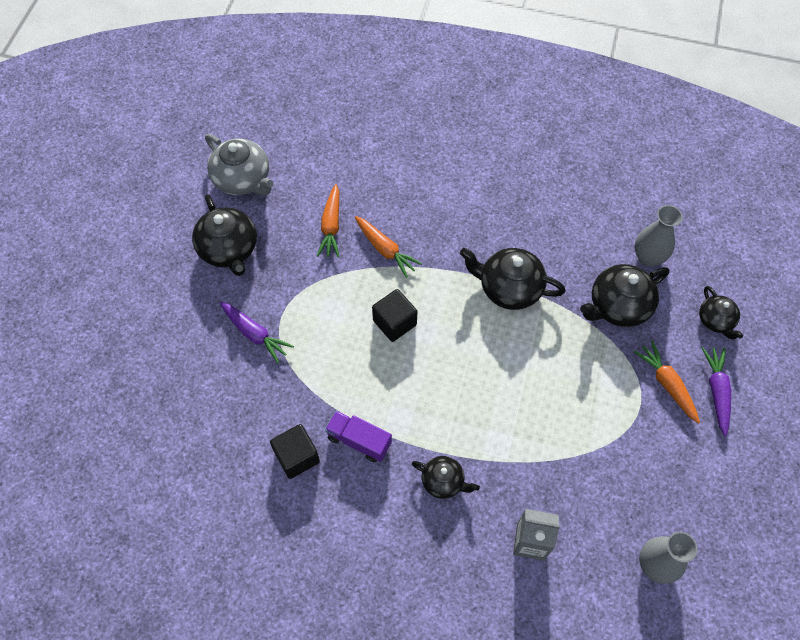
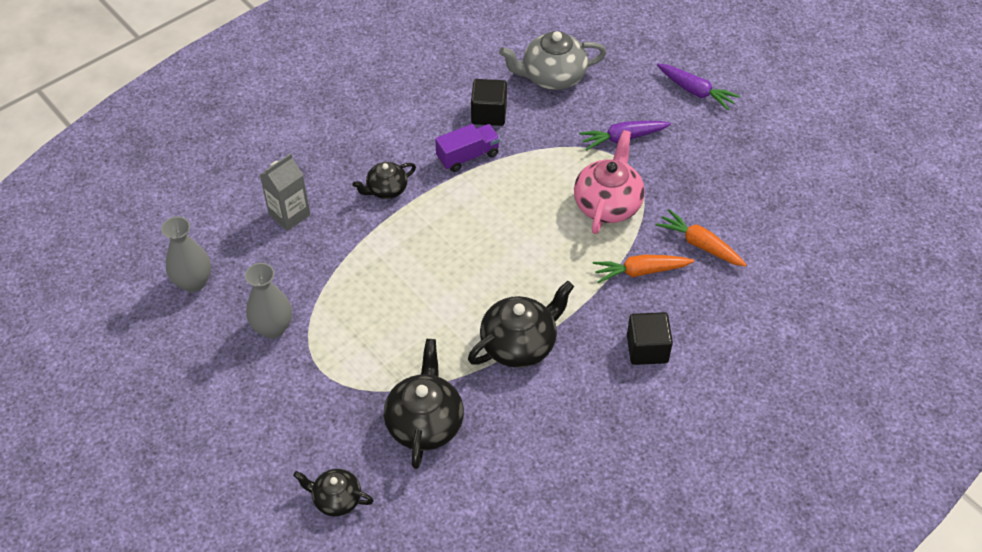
camera: 125 degrees right, 10 degrees down
black teapot [192,194,257,276] -> none
grey teapot [205,134,273,195] -> grey teapot moved to [499,31,607,90]
black cube [372,289,417,342] -> black cube moved to [627,312,673,365]
orange carrot [633,341,700,424] -> none
grey vase [635,205,683,267] -> grey vase moved to [245,263,292,338]
purple carrot [702,347,731,437] -> purple carrot moved to [657,64,740,110]
none -> pink teapot [574,130,645,234]

